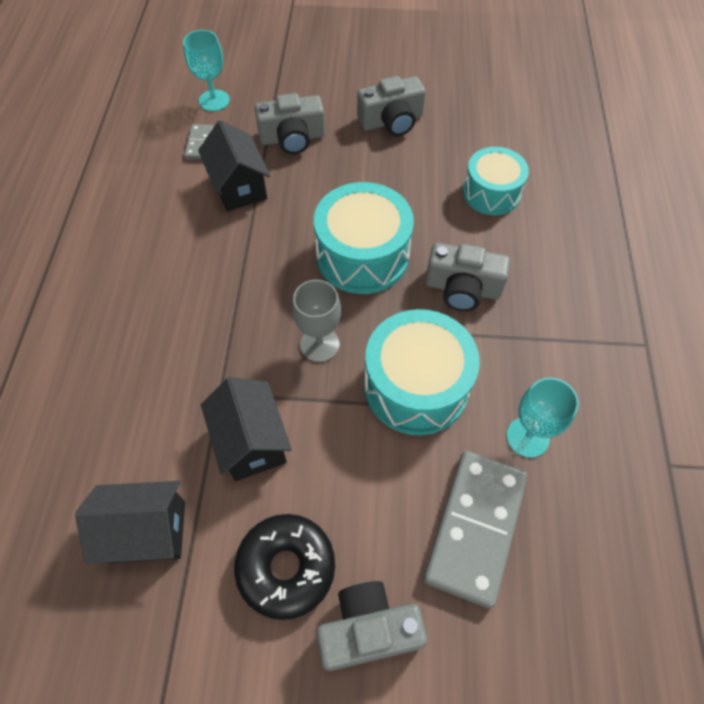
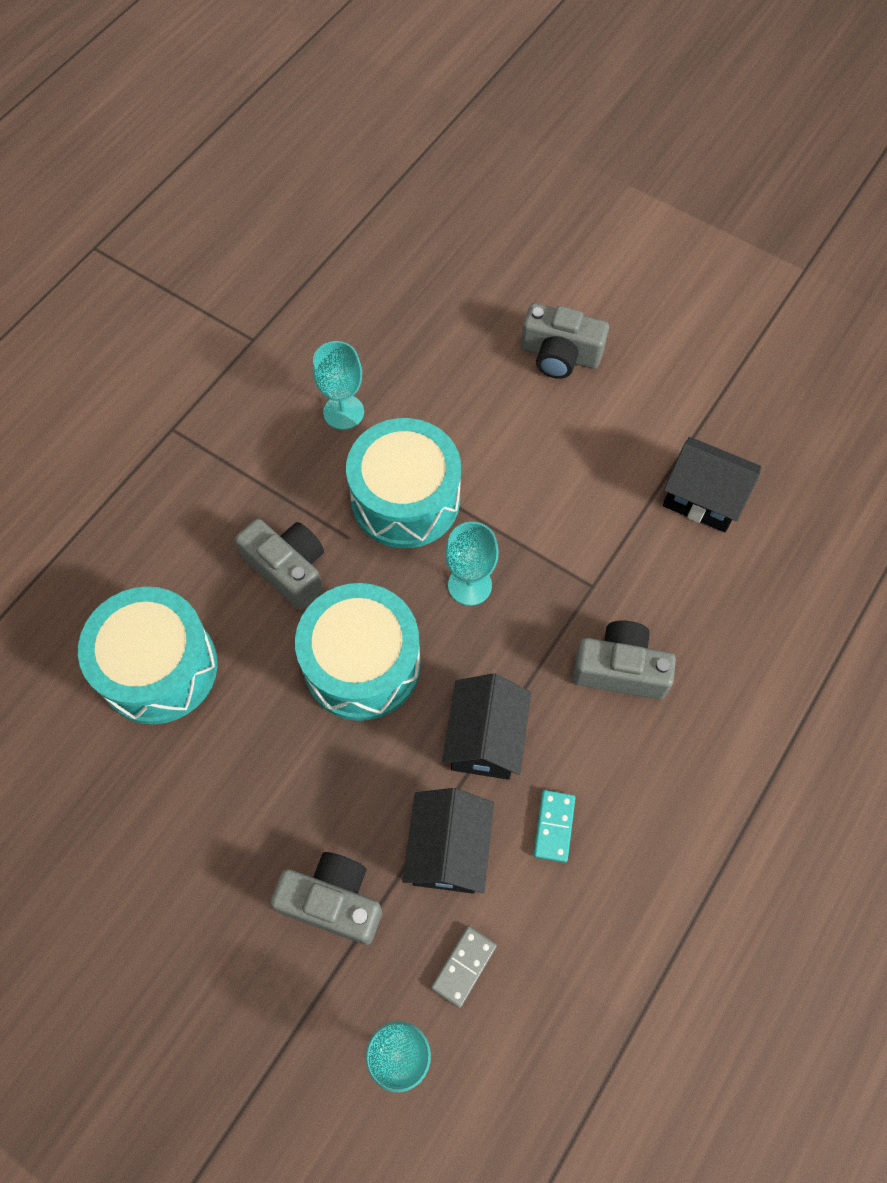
camera: 150 degrees left, 5 degrees up
black house [201,377,292,481] -> black house moved to [442,673,531,780]
black donut [234,514,335,620] -> none
grey goblet [292,280,341,362] -> turquoise goblet [445,522,499,606]
grey camera [357,76,426,136] -> grey camera moved to [572,620,676,700]
grey domino [423,451,528,609] -> none
turquoise drum [463,147,529,215] -> turquoise drum [78,587,218,725], size x1.51
none -> turquoise domino [534,790,575,863]

